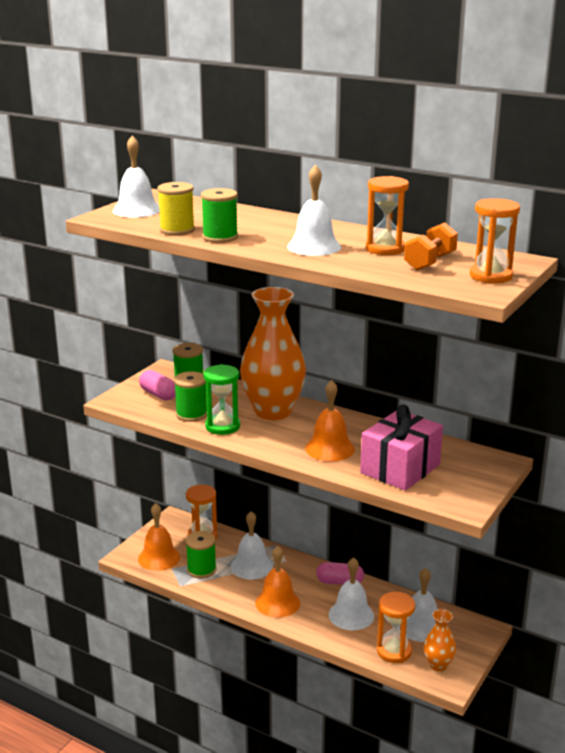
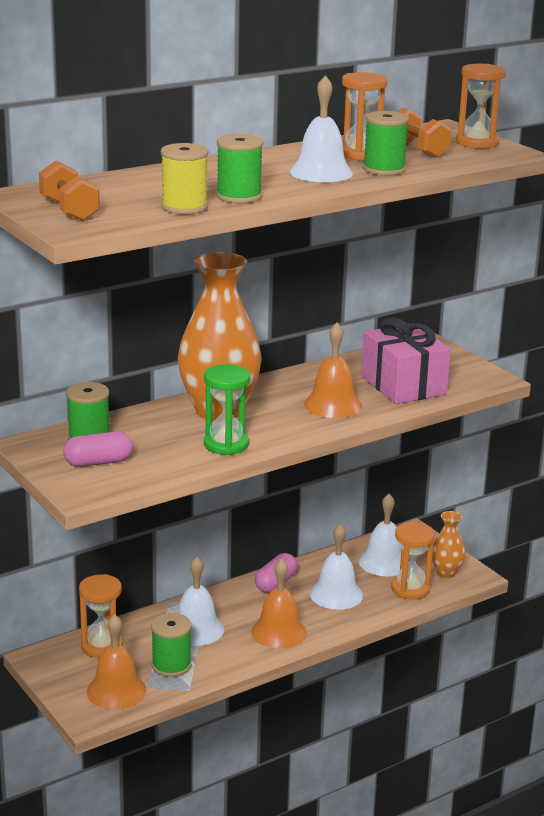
camera: 65 degrees left, 0 degrees up
white bell [113,136,160,217] -> orange dumbbell [39,161,100,221]
green spool [174,371,207,422] -> green spool moved to [363,111,409,176]

